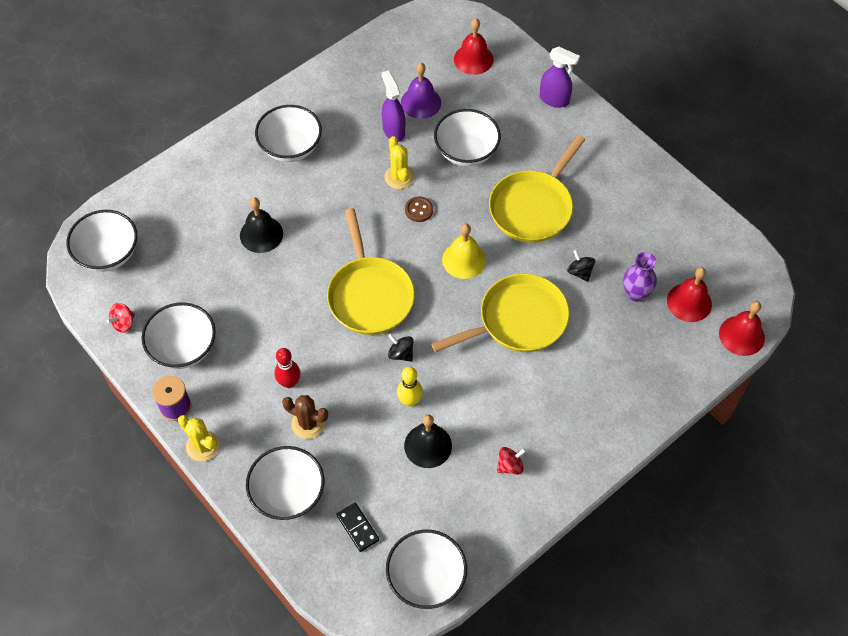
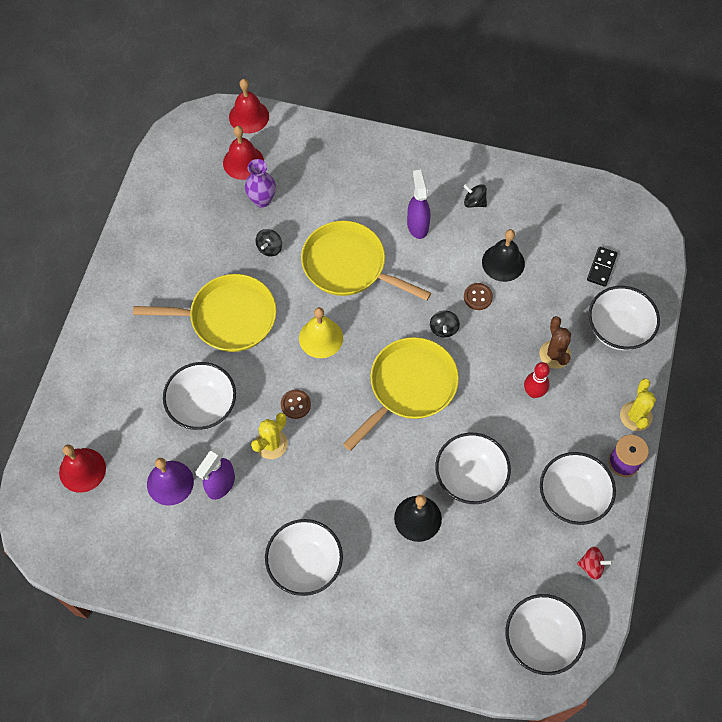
camera: 125 degrees left, 5 degrees up
white bowl [386,529,467,609] -> white bowl moved to [435,433,511,504]
yellow bowling pin [397,367,423,407] -> brown button [464,283,493,310]
red spinning top [497,447,526,475] -> black spinning top [463,184,487,208]
purple spray bottle [540,47,580,108] -> purple spray bottle moved to [407,170,430,239]

